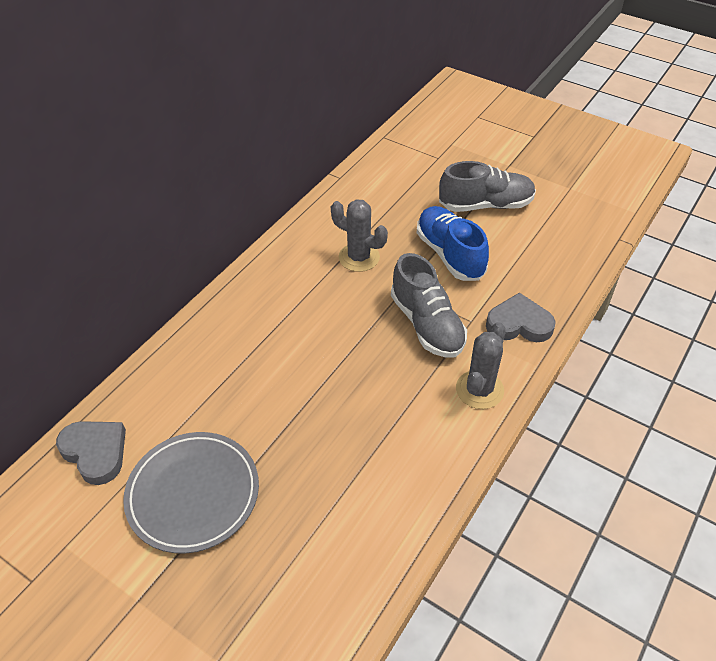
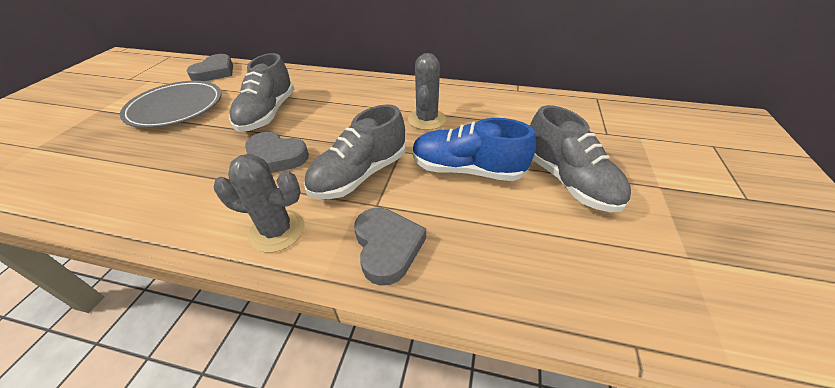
camera: 70 degrees right, 5 degrees down
blue shoe [417,206,489,281] -> blue shoe turned 120 degrees counterclockwise [412,118,536,181]
none -> grey shoe [229,53,294,132]
none -> grey heart [245,132,309,173]

